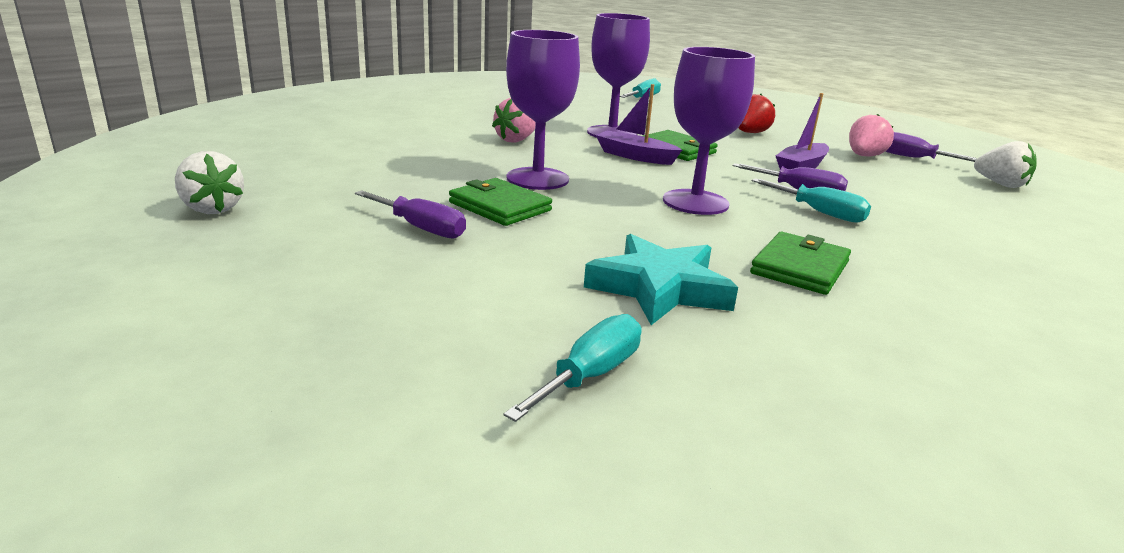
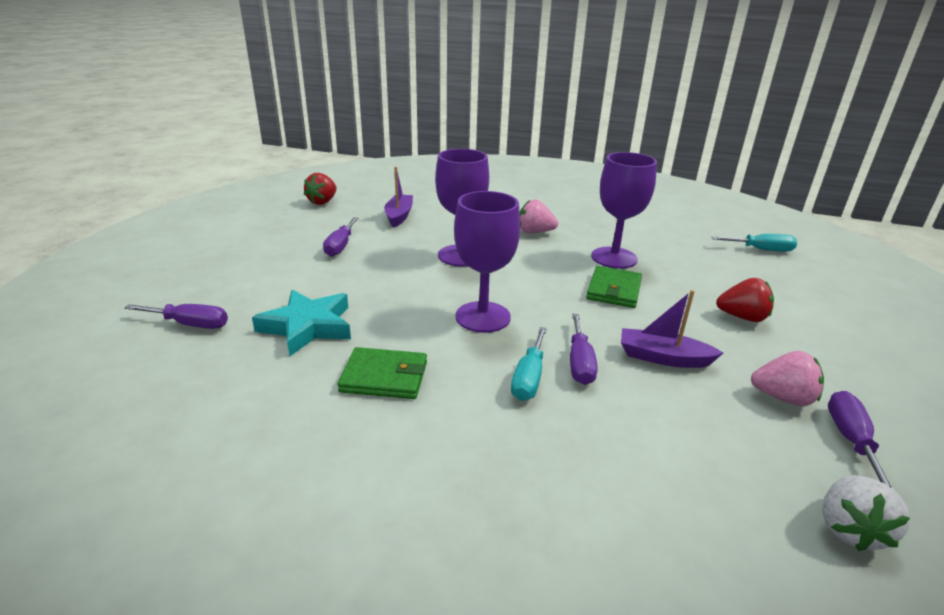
camera: 65 degrees right, 5 degrees up
white strawberry [175,151,244,214] -> red strawberry [304,173,337,205]
green wallet [449,178,552,226] -> none
turquoise screwdriver [503,314,641,422] -> purple screwdriver [124,304,228,329]
purple boat [596,84,682,165] -> purple boat moved to [384,167,413,228]

